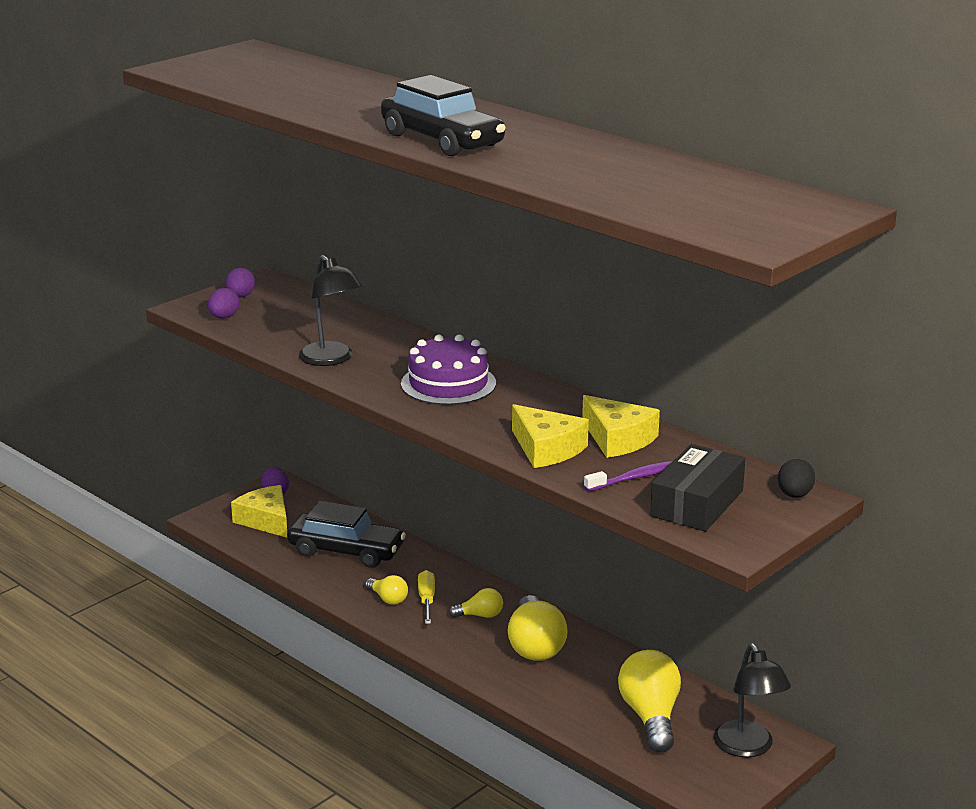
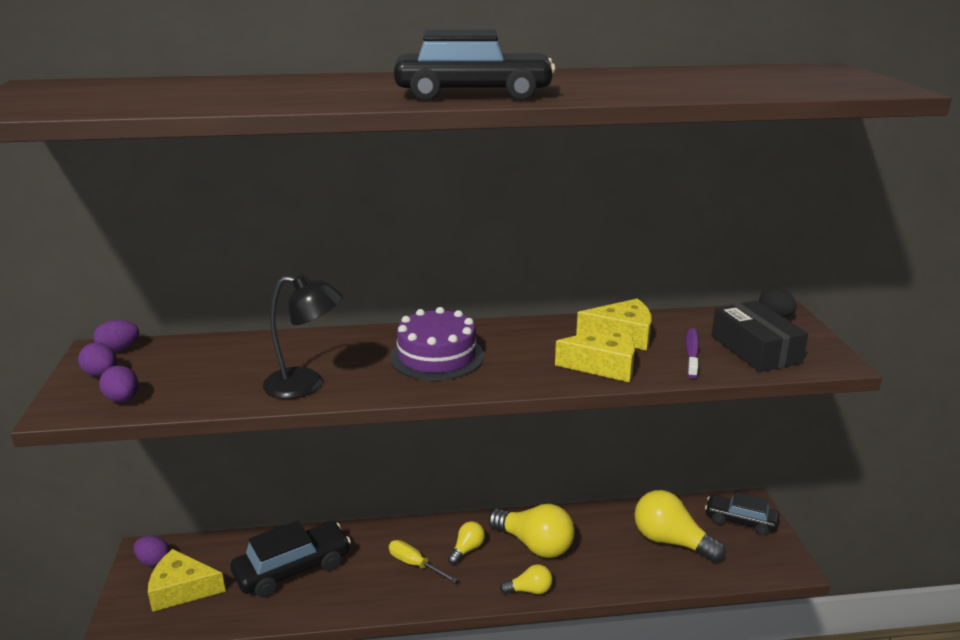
camera: 50 degrees left, 0 degrees up
yellow light bulb [365,575,408,605] -> yellow light bulb moved to [500,564,552,594]
black lamp [714,643,791,757] -> black car [705,492,779,535]
none -> purple egg [93,320,139,352]

